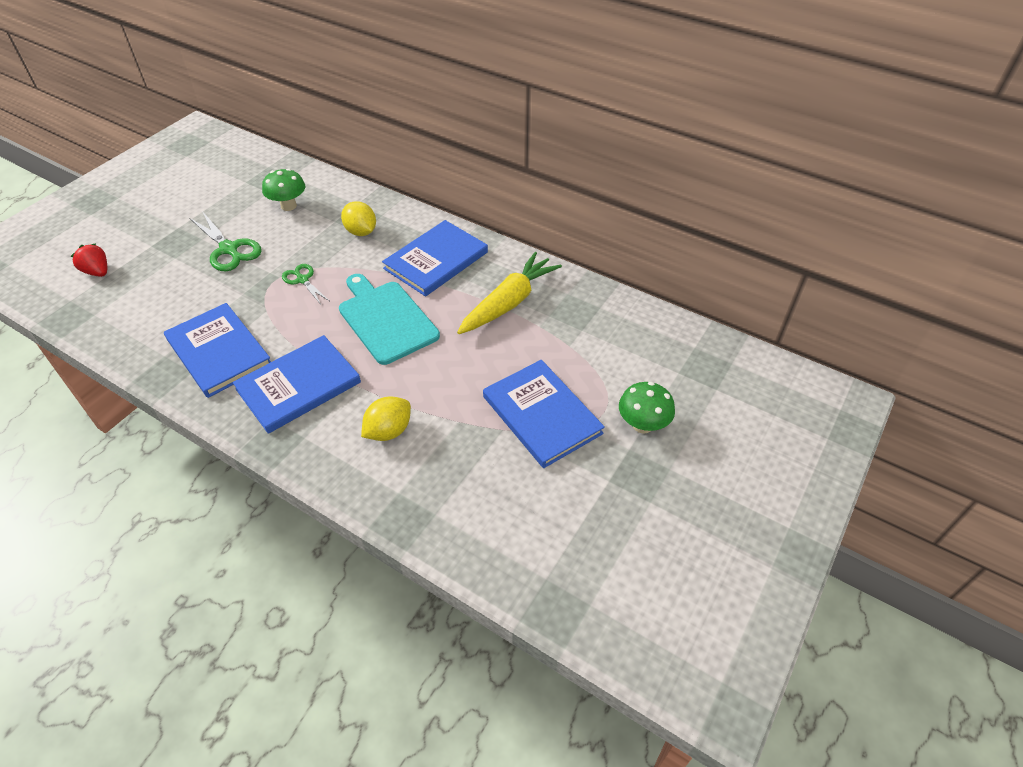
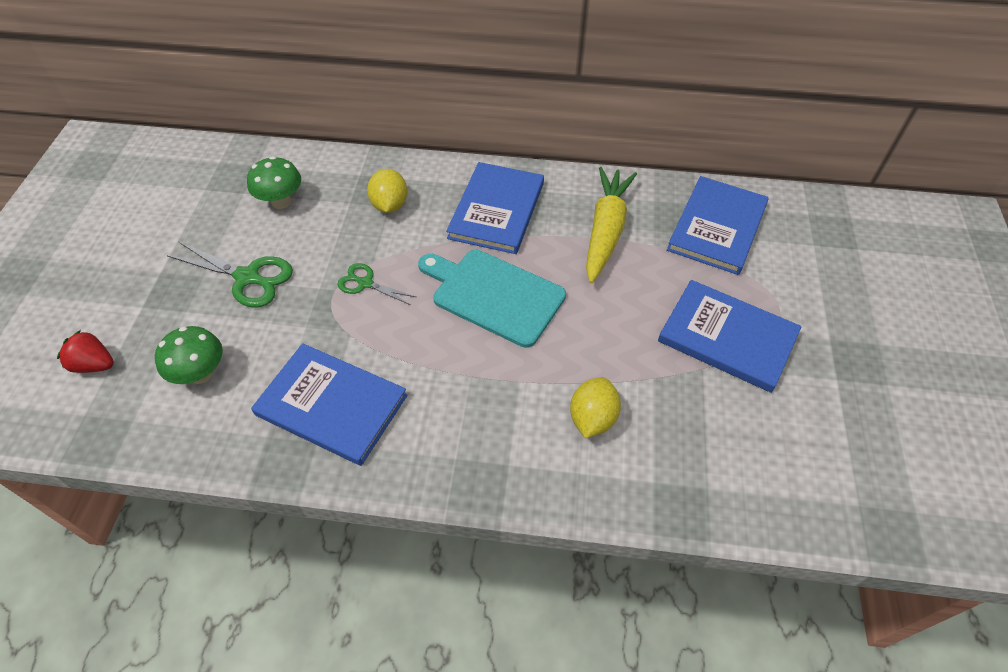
camera: 25 degrees left, 5 degrees up
blue book [233,335,361,434] -> blue book moved to [667,176,769,275]
yellow lemon [341,201,376,236] -> yellow lemon turned 60 degrees clockwise [367,169,408,213]
green mushroom [619,382,675,434] -> green mushroom moved to [155,326,223,384]

